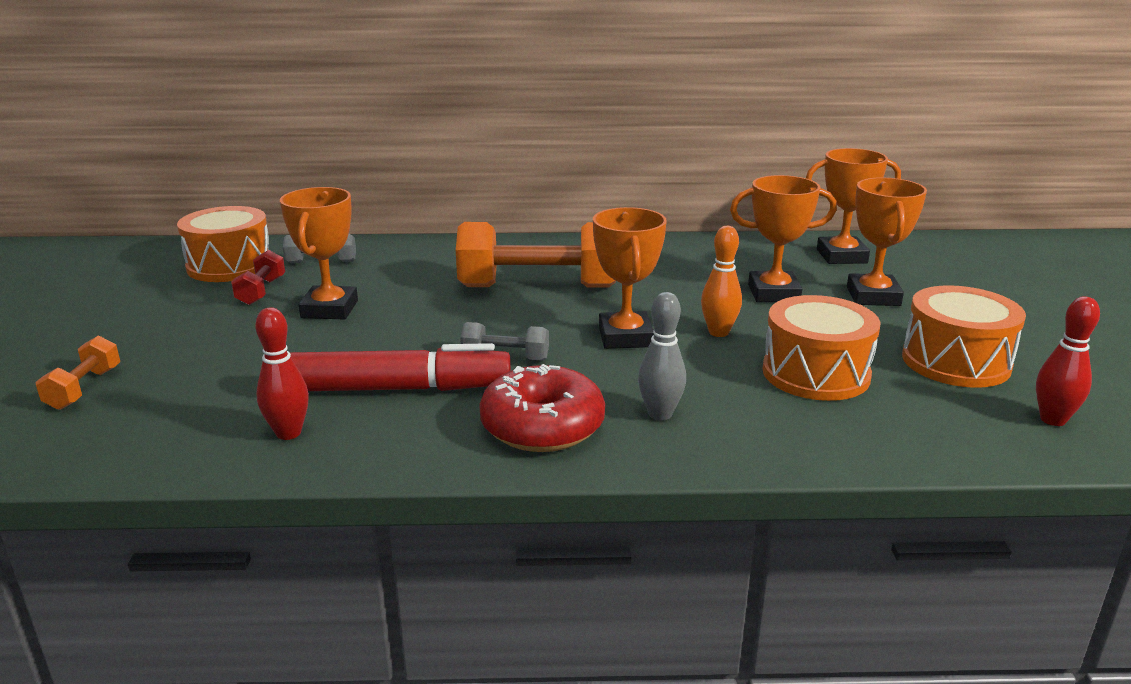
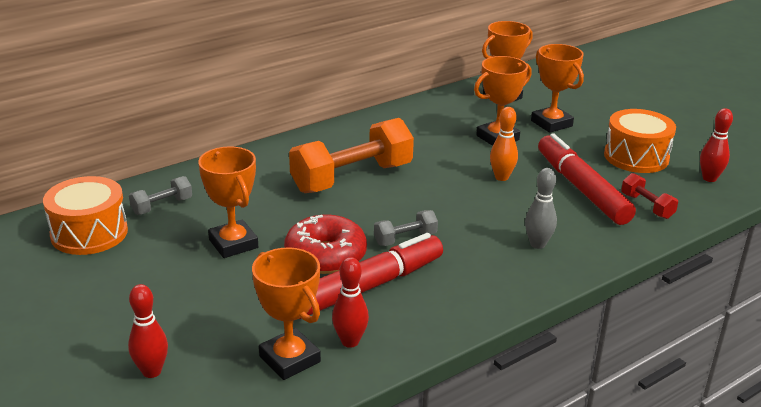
camera: 35 degrees left, 5 degrees up
orange dumbbell [36,336,120,410] -> red bowling pin [128,284,168,378]
red dumbbell [231,250,285,305] -> red dumbbell moved to [621,173,678,219]
red donut [479,364,605,452] -> red donut moved to [284,215,367,274]
orange trophy [593,207,667,349] -> orange trophy moved to [252,247,321,380]
orange drum [763,295,881,401] -> red marker [538,133,636,225]

